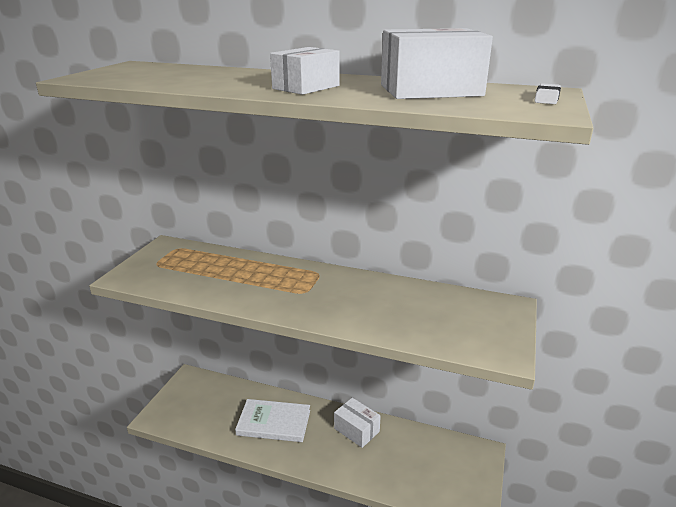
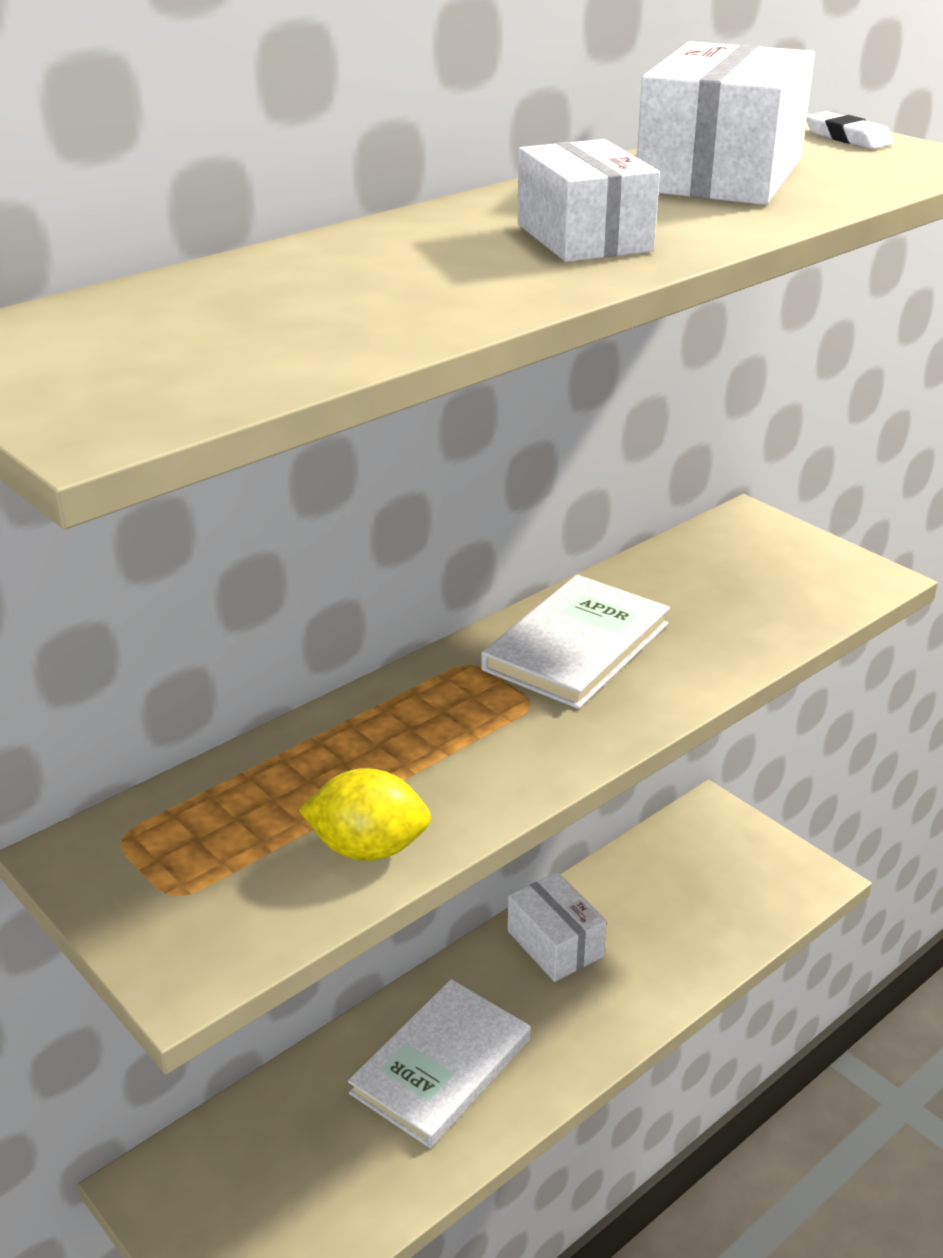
camera: 60 degrees left, 5 degrees up
white box [334,398,381,448] -> white box turned 75 degrees clockwise [508,872,607,982]
none -> yellow lemon [299,768,431,861]
none -> white book [481,575,670,709]

